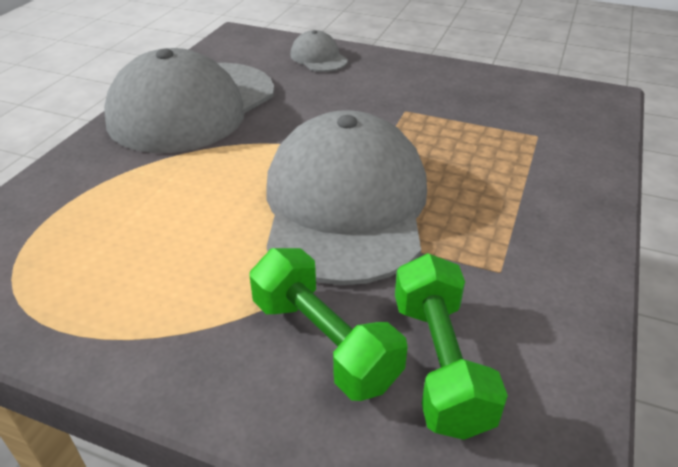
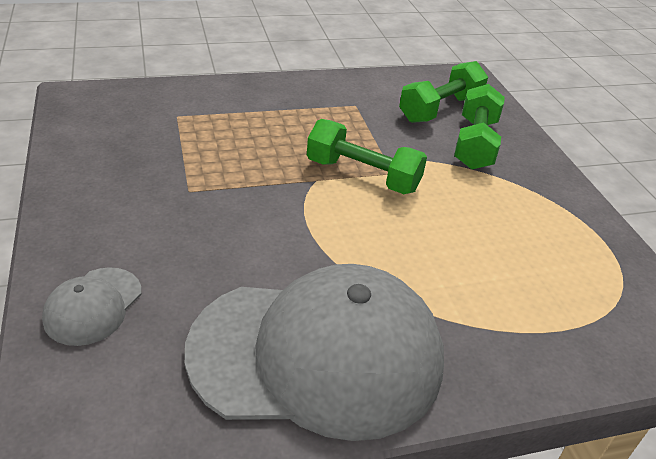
camera: 130 degrees left, 0 degrees up
grey cap [267,110,427,285] -> green dumbbell [307,119,427,194]

